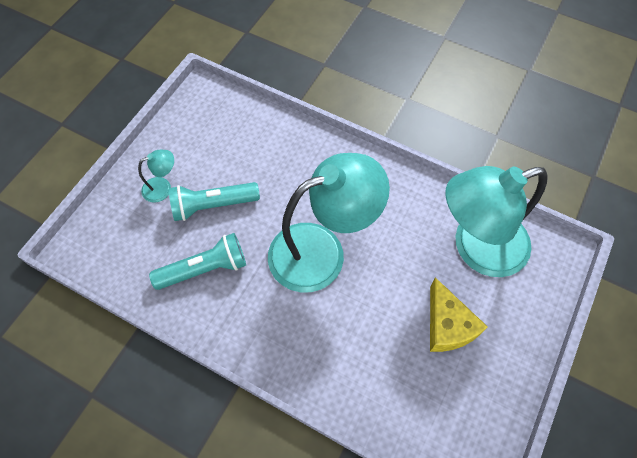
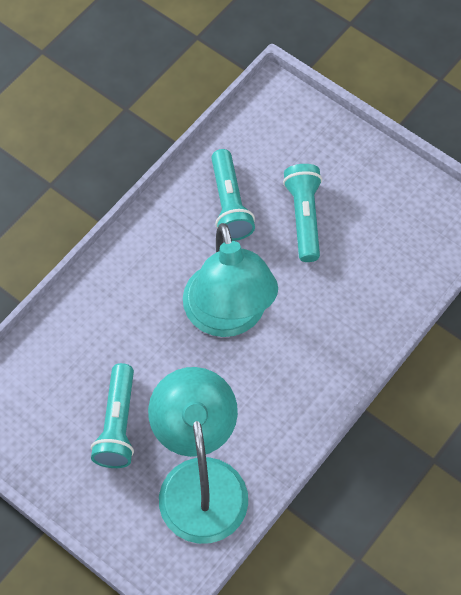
camera: 100 degrees right, 0 degrees up
turquoise lamp [138,150,174,202] -> none
yellow cheese [430,277,488,352] -> turquoise flashlight [91,363,134,468]

